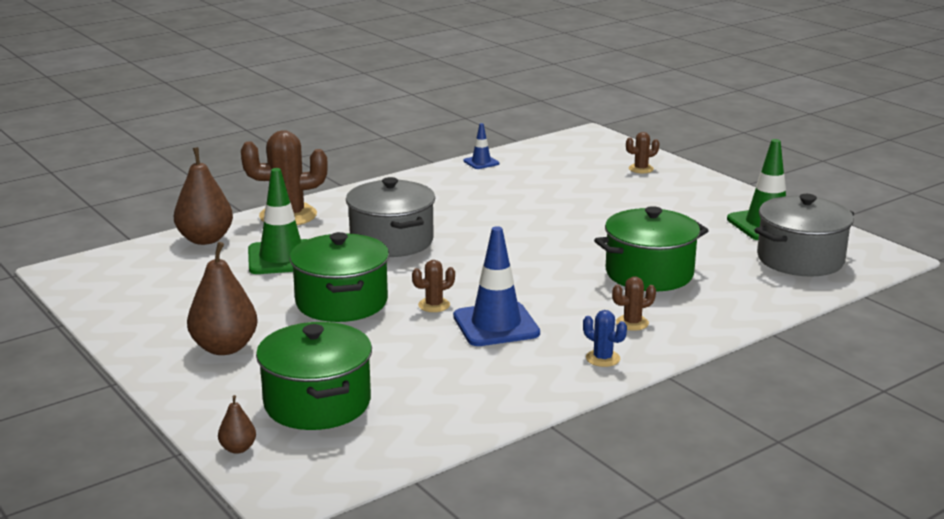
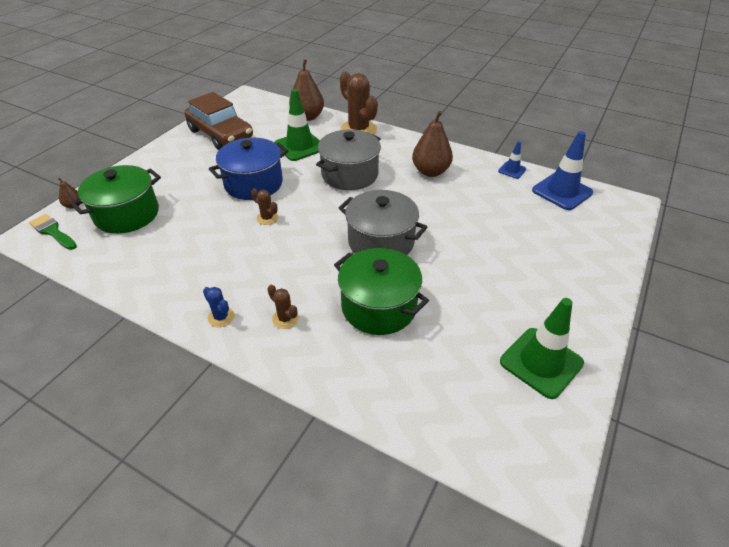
camera: 65 degrees right, 20 degrees up
brown pear [187,242,258,355] -> brown pear moved to [412,111,453,177]
green pot [290,232,389,322] -> blue pot [209,138,288,200]
blue traffic cone [453,226,540,346] -> blue traffic cone moved to [532,131,593,210]
blue cactus [583,310,627,367] -> blue cactus turned 60 degrees counterclockwise [203,287,235,327]
brown cactus [626,132,660,173] -> none
grey pot [754,194,854,277] -> grey pot moved to [339,190,427,255]
none -> green brush [29,214,77,250]
none -> brown car [184,92,253,150]

